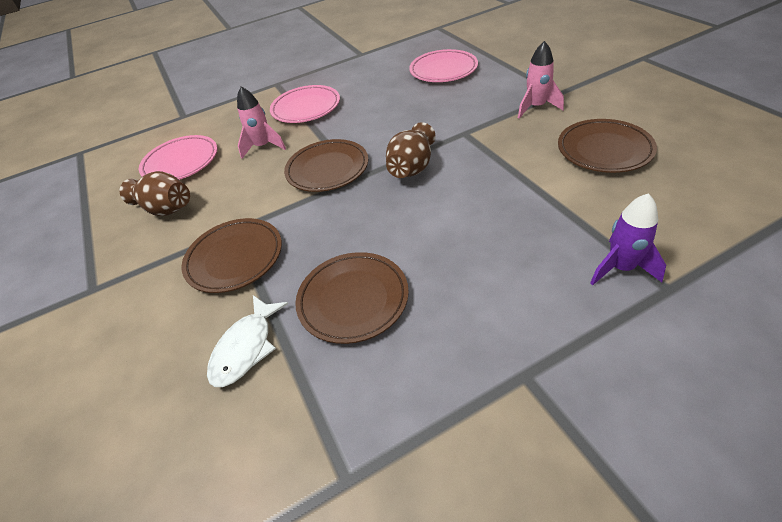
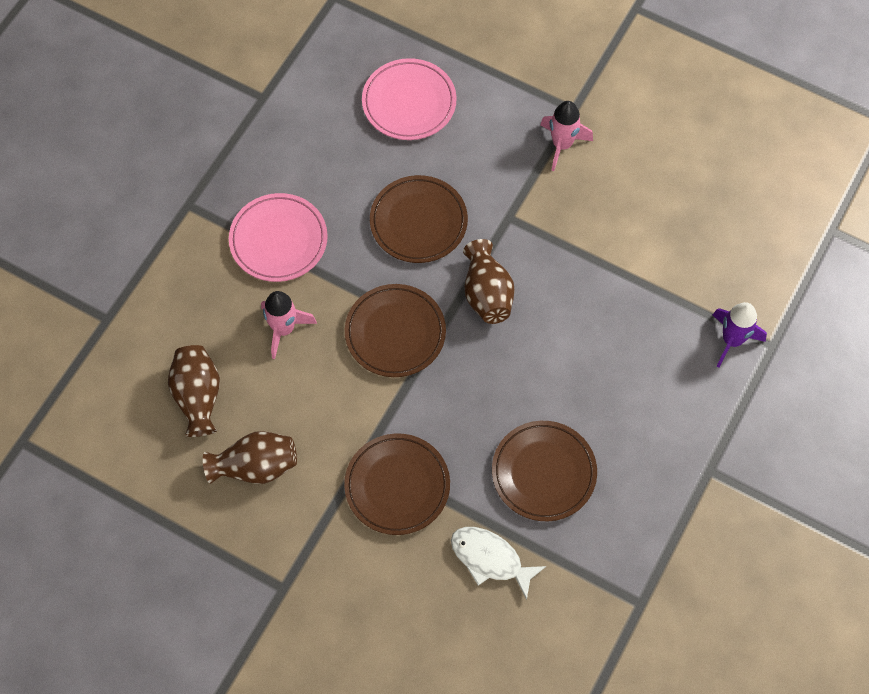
camera: 40 degrees left, 20 degrees up
pink plate [139,135,217,180] -> brown vase [168,345,220,437]
white fish [207,295,288,387] -> white fish turned 135 degrees clockwise [451,527,546,600]
brown plate [558,119,657,173] -> brown plate moved to [370,175,468,263]

